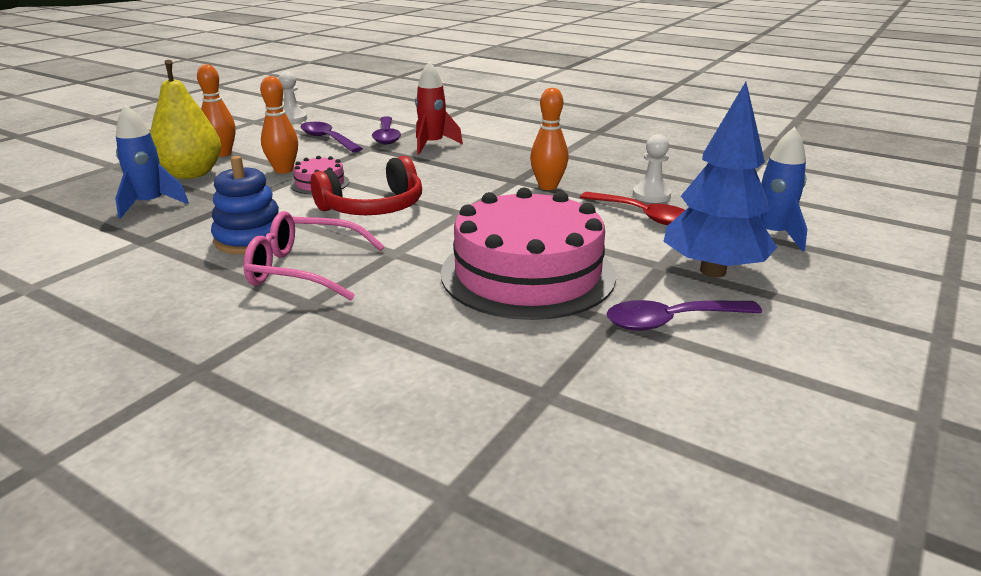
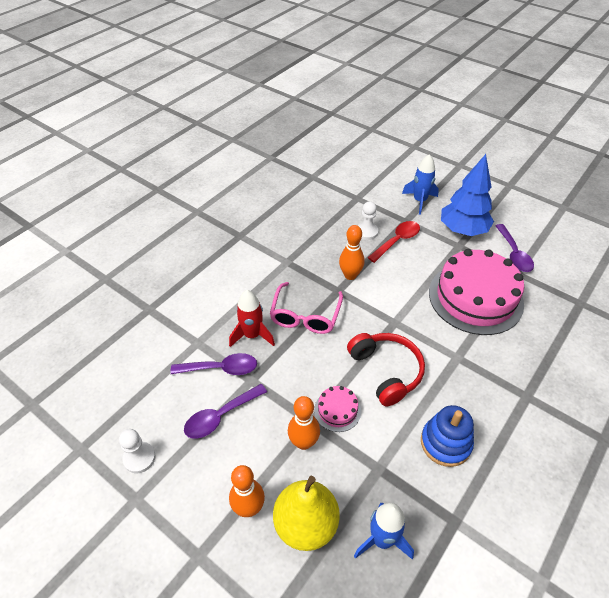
camera: 85 degrees left, 20 degrees up
pink glasses [243,211,385,300] -> pink glasses moved to [270,282,343,334]

